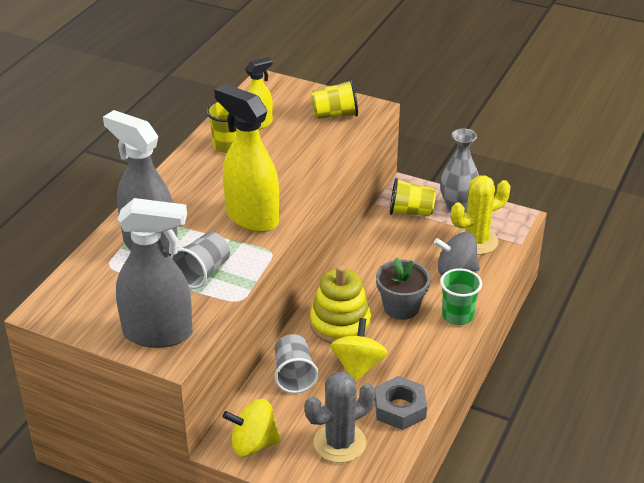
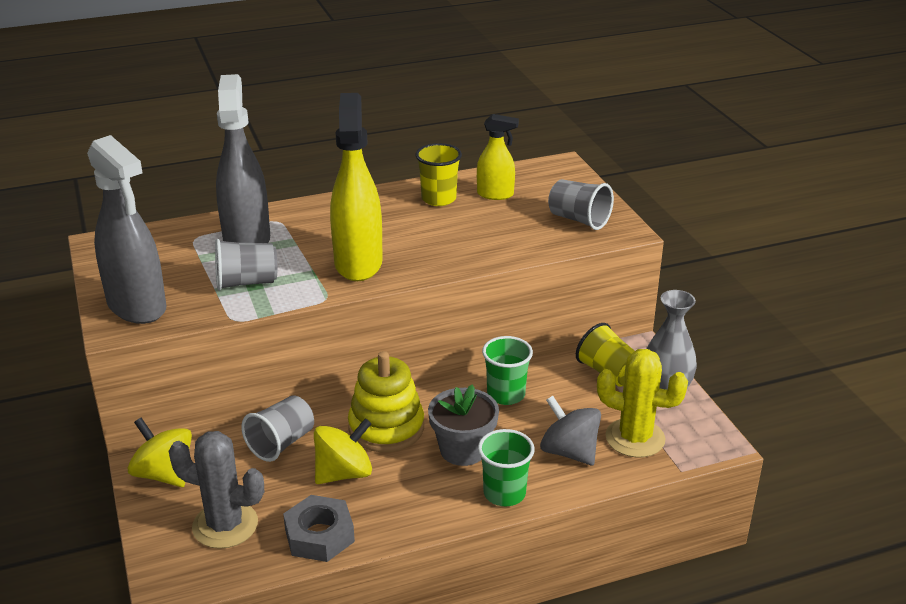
camera: 45 degrees right, 5 degrees down
yellow cup [311,79,358,119] -> grey cup [548,179,614,230]
none -> green cup [482,336,533,405]

